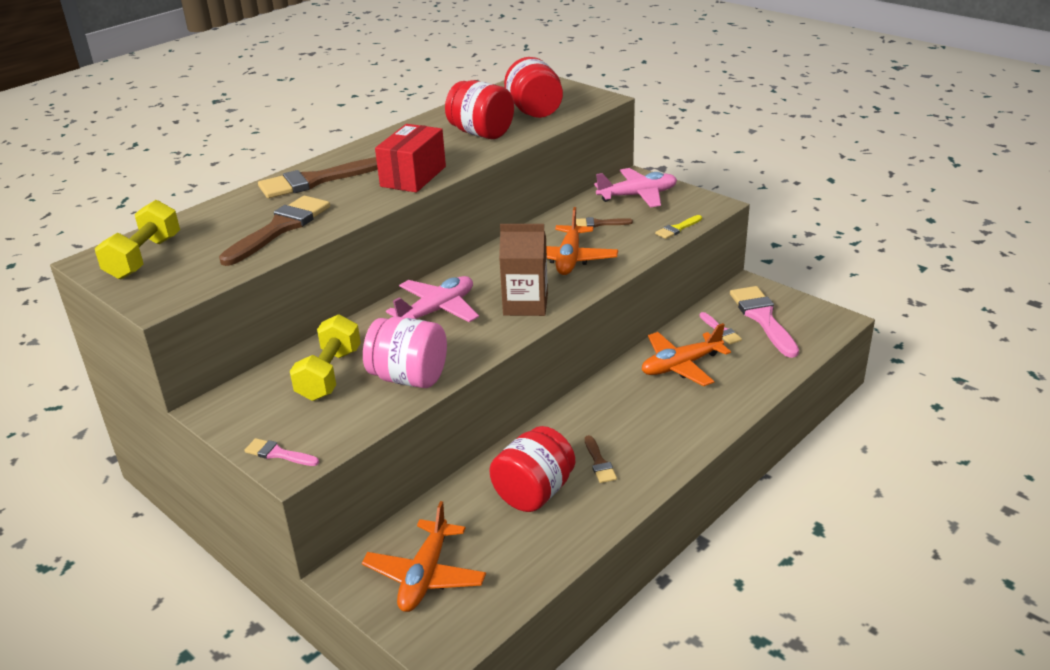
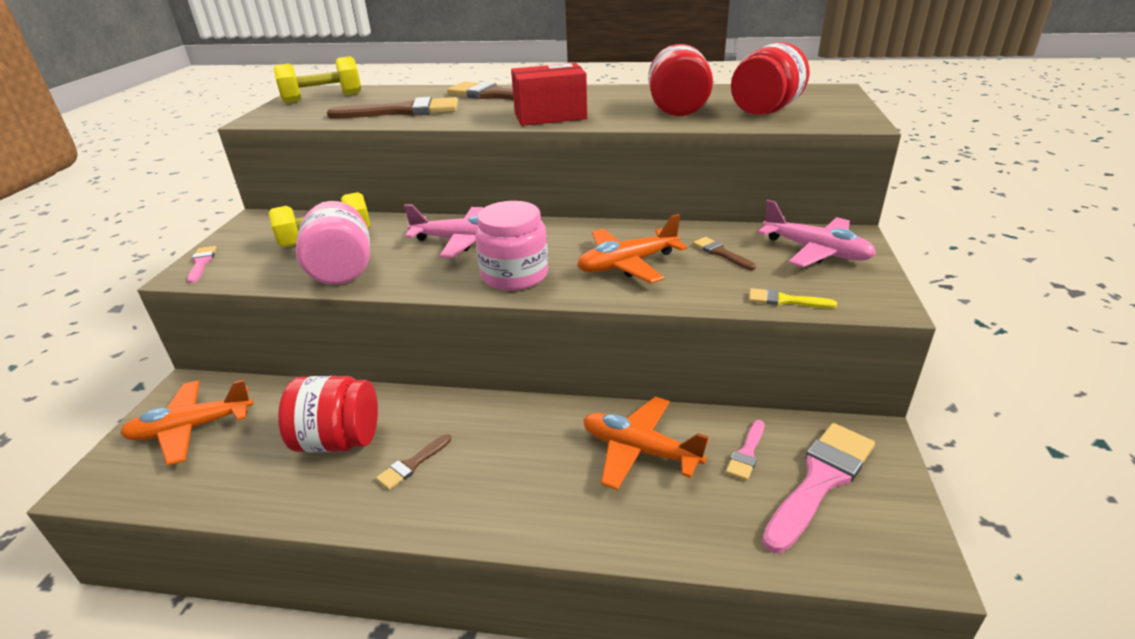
camera: 55 degrees right, 0 degrees up
brown carton [499,224,548,316] -> pink jar [475,201,548,291]

